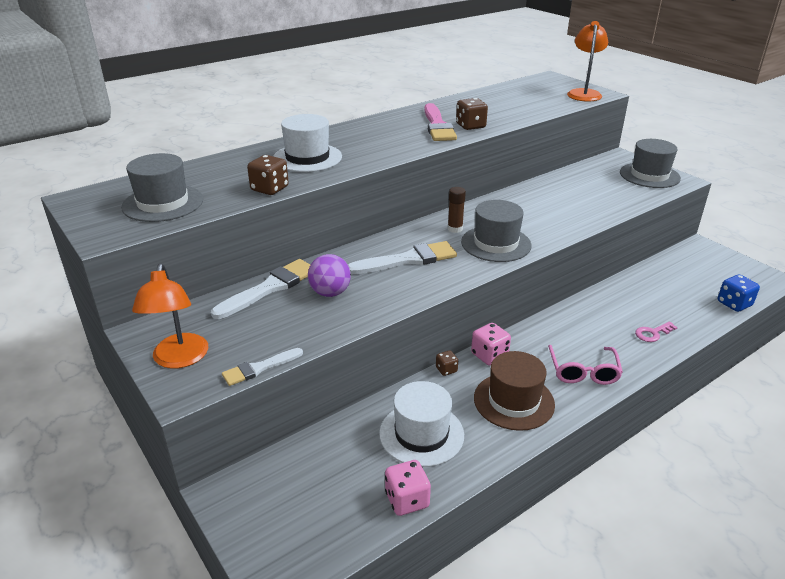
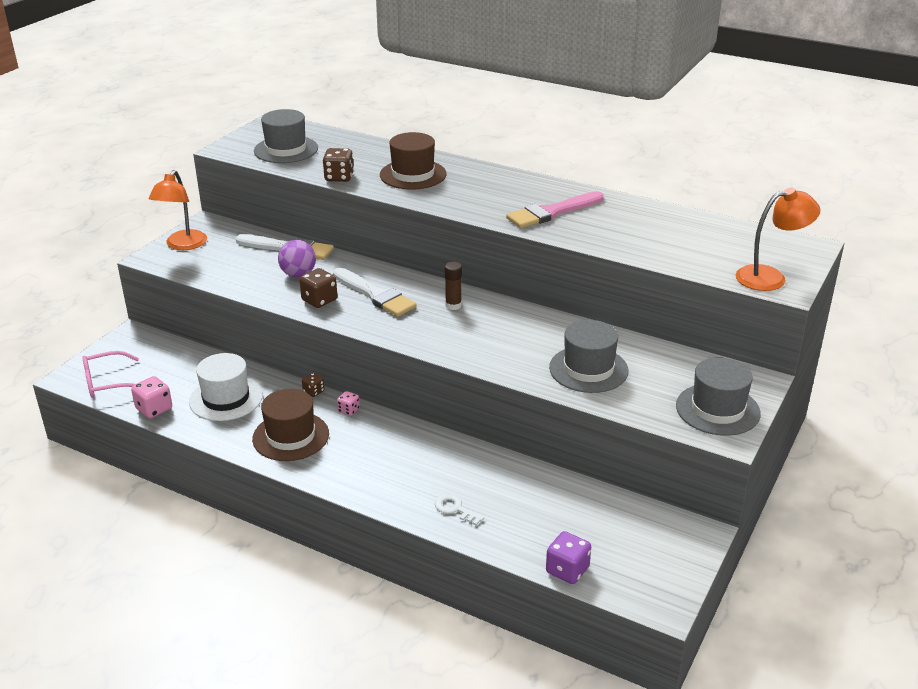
camera: 65 degrees right, 0 degrees up
orange lamp [132,264,208,368] -> orange lamp turned 45 degrees counterclockwise [149,170,207,250]
white brush [222,348,303,386] -> none
white hat [273,114,342,172] -> brown hat [380,132,447,190]
brown dice [456,98,488,130] -> brown dice moved to [299,268,337,308]
grey hat [461,200,532,262] -> grey hat moved to [549,320,629,393]
pink dice [471,323,511,365] -> pink dice [337,391,360,416], size x0.59
pink glasses [548,345,623,385] -> pink glasses moved to [82,351,139,398]
pink key [635,322,678,342] -> white key [435,494,484,525]
blue dice [718,274,760,312] -> purple dice [546,531,591,584]

